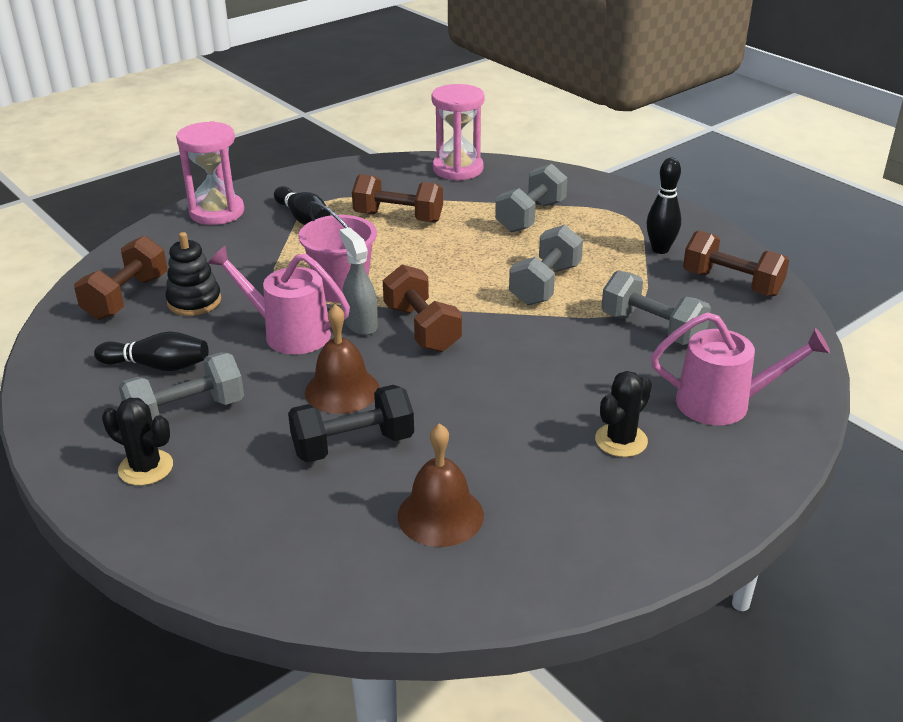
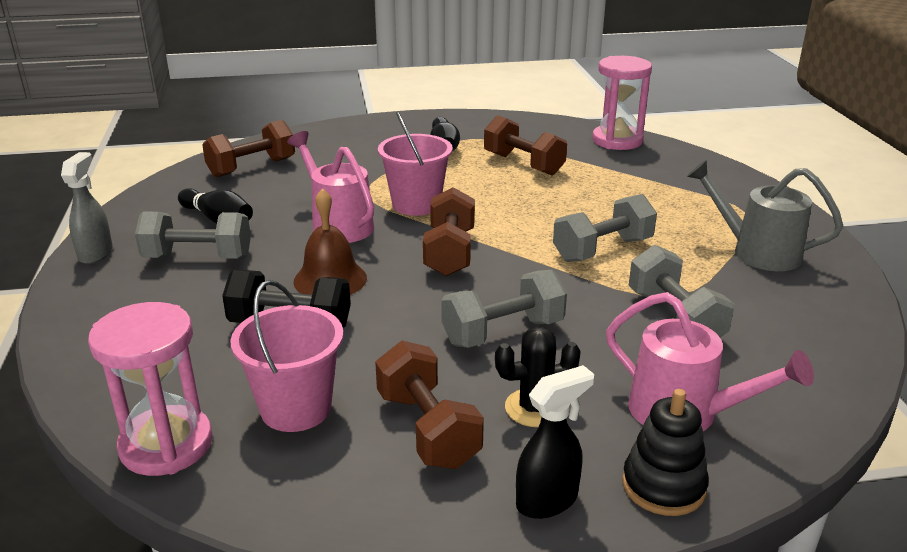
camera: 30 degrees right, 5 degrees down
black cactus [102,398,173,486] -> none
black stacking toy [166,232,221,316] -> black stacking toy moved to [622,389,709,516]
pink hourglass [176,121,244,225] -> pink hourglass moved to [88,302,213,476]
grey spray bottle [340,227,378,335] -> grey spray bottle moved to [61,152,113,264]
brown bell [398,423,484,547] -> pink bucket [230,280,344,432]
grey dumbbell [495,164,568,233] -> grey dumbbell moved to [441,270,567,348]
black bowling pin [647,158,681,254] -> grey watering can [687,160,843,271]
brown dumbbell [683,230,789,297] -> brown dumbbell moved to [375,340,484,469]
none -> black spray bottle [516,365,594,519]

